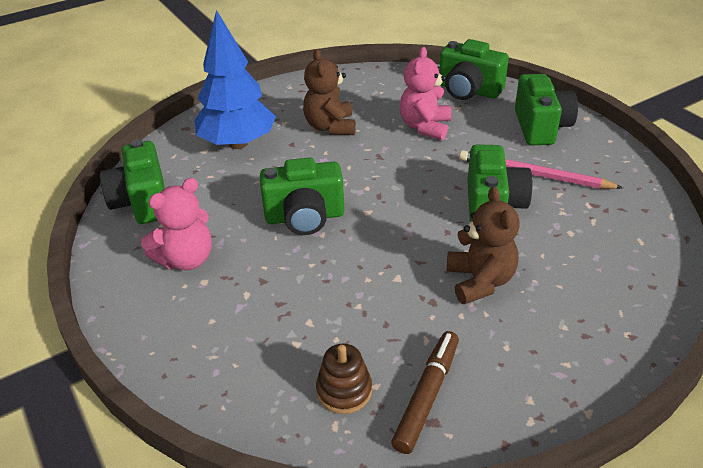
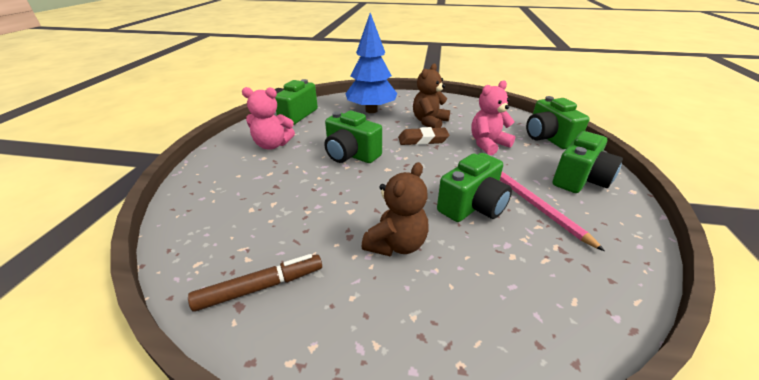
camera: 40 degrees right, 5 degrees down
brown stacking toy [316,344,372,414] -> none
none -> brown eraser [398,127,449,145]

